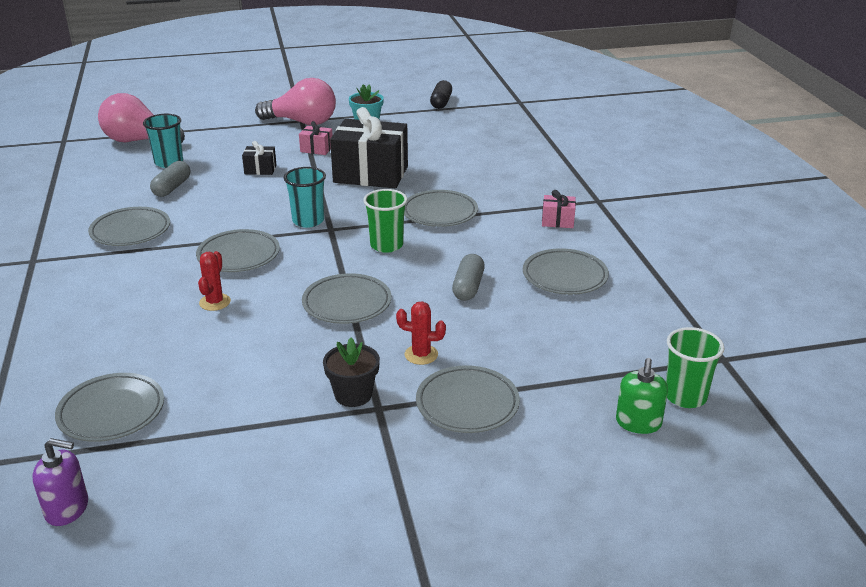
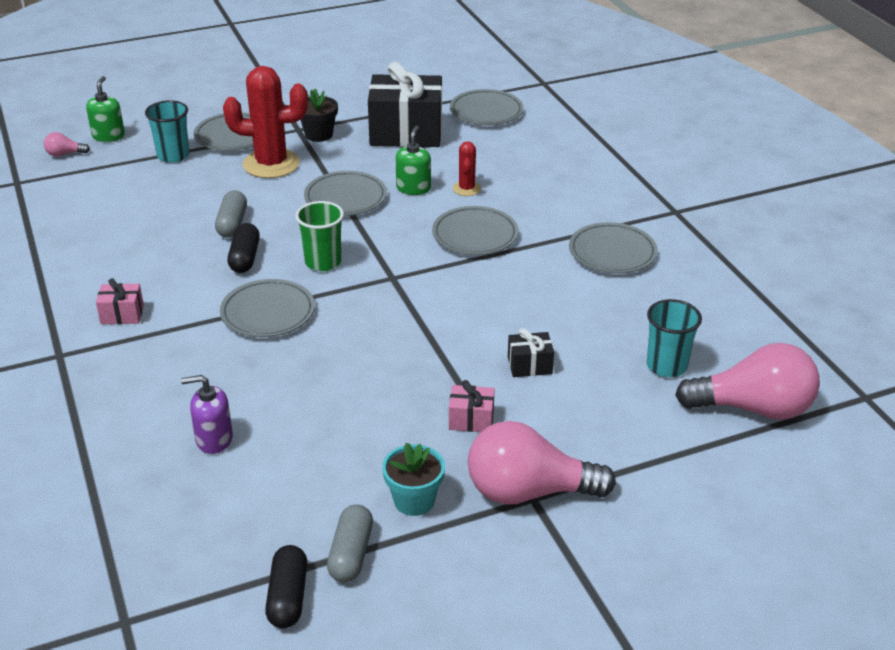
camera: 170 degrees right, 5 degrees up
purple soap dispenser [32,438,88,526] -> purple soap dispenser moved to [181,375,233,454]
grey capsule [150,161,190,197] -> grey capsule moved to [327,505,373,582]
turquoise cup [284,167,326,228] -> turquoise cup moved to [145,100,189,163]
black gift [330,107,408,188] -> black gift moved to [368,62,442,147]
red cactus [396,301,446,365] -> red cactus [223,66,308,178], size x2.05
grey plate [523,249,609,295] -> none
green cup [666,327,725,408] -> pink light bulb [44,132,90,157]
none -> black capsule [228,223,260,273]
none -> green soap dispenser [396,126,431,195]

